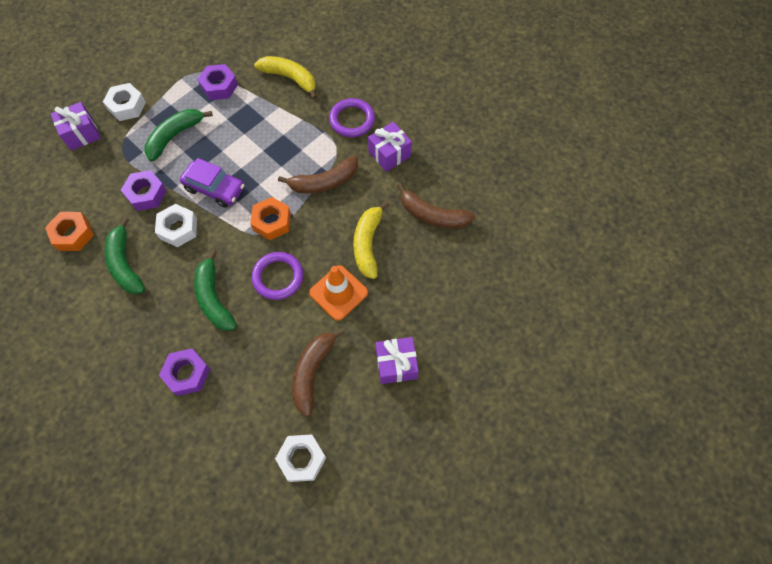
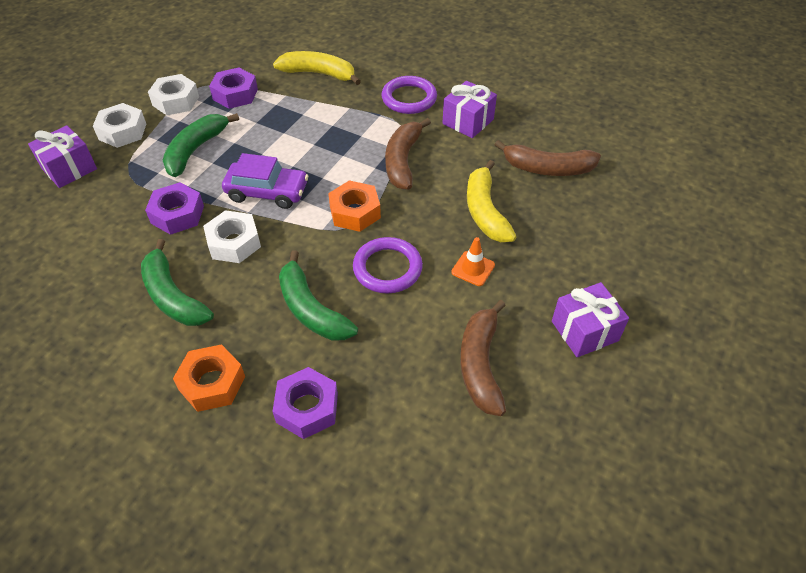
camera: 15 degrees left, 15 degrees down
orange nut [45,212,94,251] -> orange nut moved to [173,344,245,412]
white nut [275,434,326,482] -> white nut moved to [148,74,199,115]
brown banana [278,156,358,194] -> brown banana turned 135 degrees clockwise [385,118,431,190]
orange traffic cone [309,265,368,321] -> orange traffic cone [451,237,495,286], size x0.58

